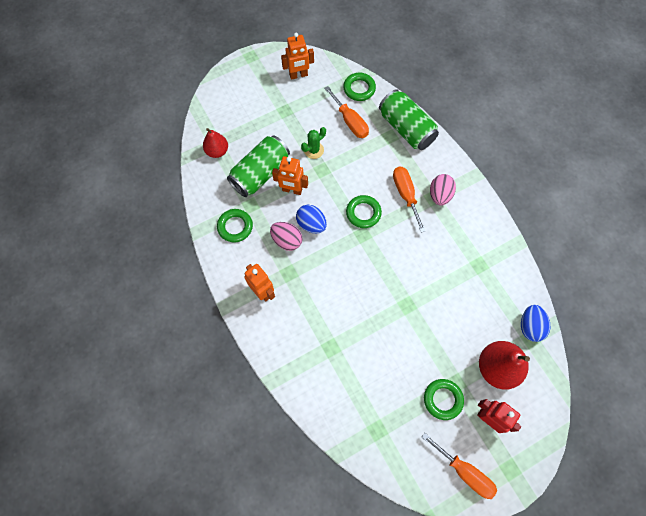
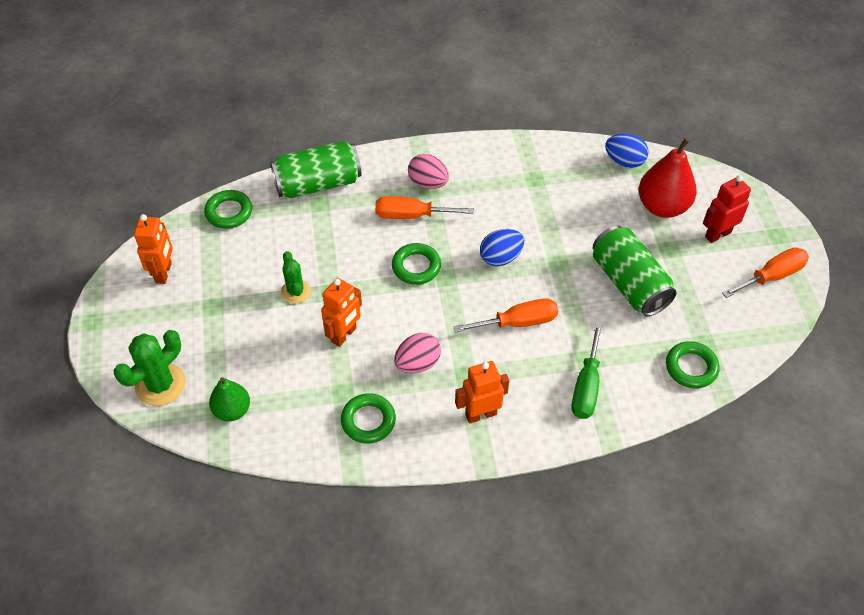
camera: 70 degrees left, 15 degrees down
red pear [203,128,228,158] -> green pear [209,377,250,422]
green can [227,136,290,197] -> green can moved to [593,226,677,316]
blue egg [296,205,327,233] -> blue egg moved to [480,229,524,266]
orange screwdriver [324,86,369,138] -> orange screwdriver moved to [453,298,558,333]
green ring [424,379,464,420] -> green ring moved to [666,341,719,388]
none -> green cactus [114,330,186,406]
none -> green screwdriver [572,323,603,419]

